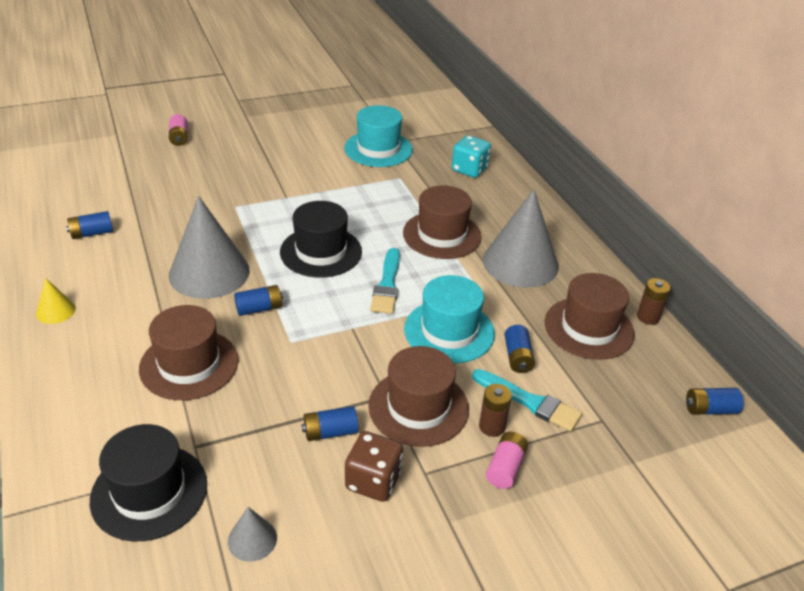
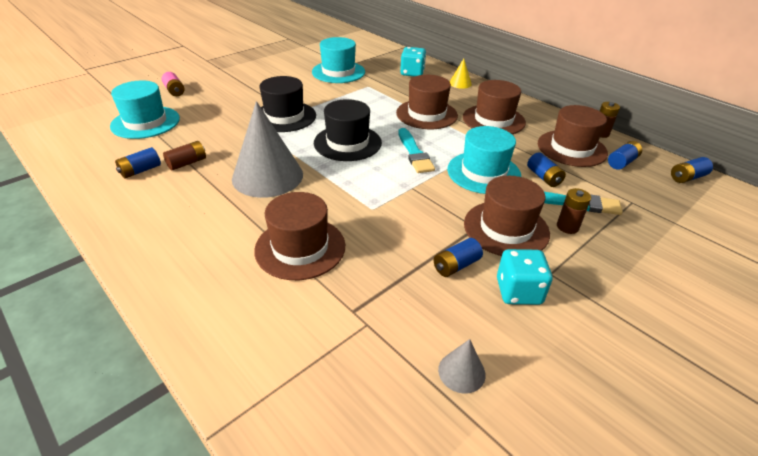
camera: 20 degrees left, 0 degrees up
yellow cone [36,278,76,324] -> yellow cone moved to [450,59,472,89]
black hat [90,424,207,541] -> black hat moved to [259,76,316,132]
blue battery [234,285,283,316] -> blue battery moved to [608,141,642,169]
brown dice [345,431,403,502] -> turquoise dice [497,249,552,305]
grey cone [483,189,559,288] -> brown hat [463,80,526,134]
pink battery [486,432,528,489] -> none
none -> turquoise hat [110,81,180,139]
none -> brown battery [163,141,206,170]

